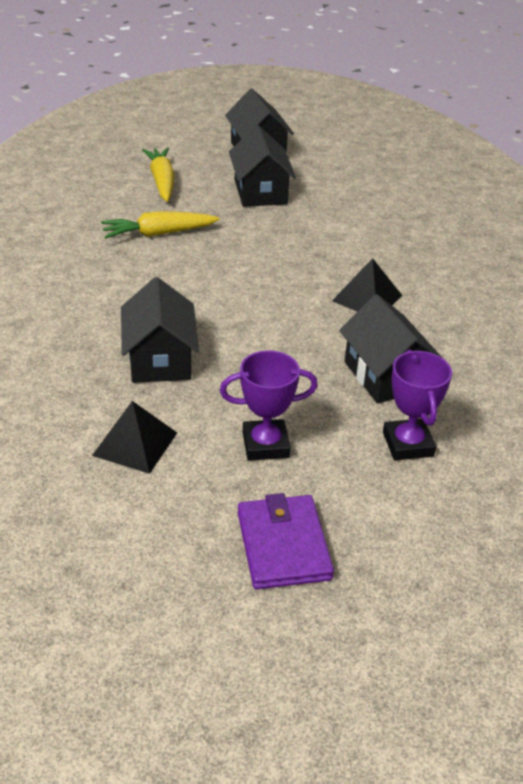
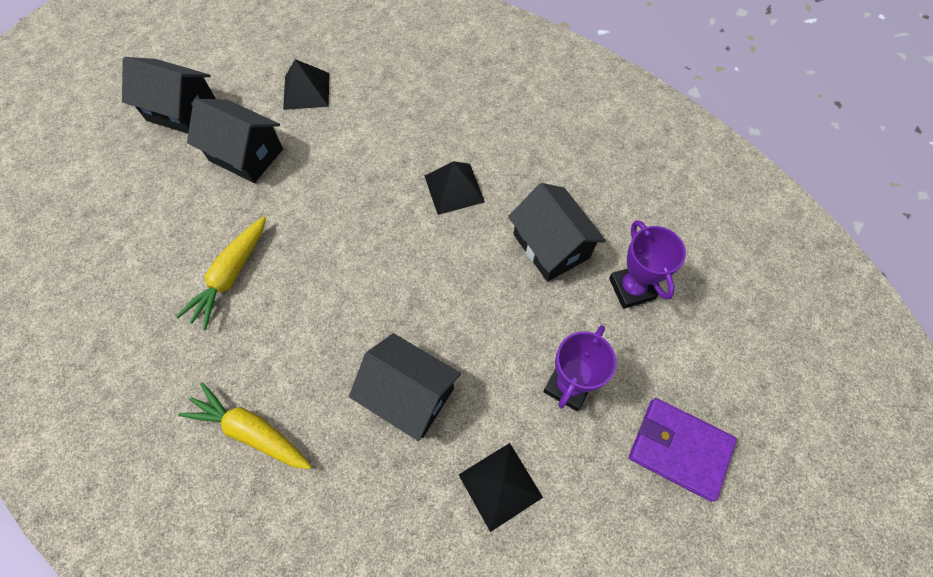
camera: 50 degrees left, 25 degrees up
yellow carrot [142,147,175,202] -> yellow carrot moved to [179,382,312,469]
black house [339,294,441,404] -> black house turned 45 degrees clockwise [508,183,606,282]
purple trophy [383,350,452,460] -> purple trophy turned 45 degrees clockwise [609,220,686,309]
none -> black pyramid [283,59,329,110]

